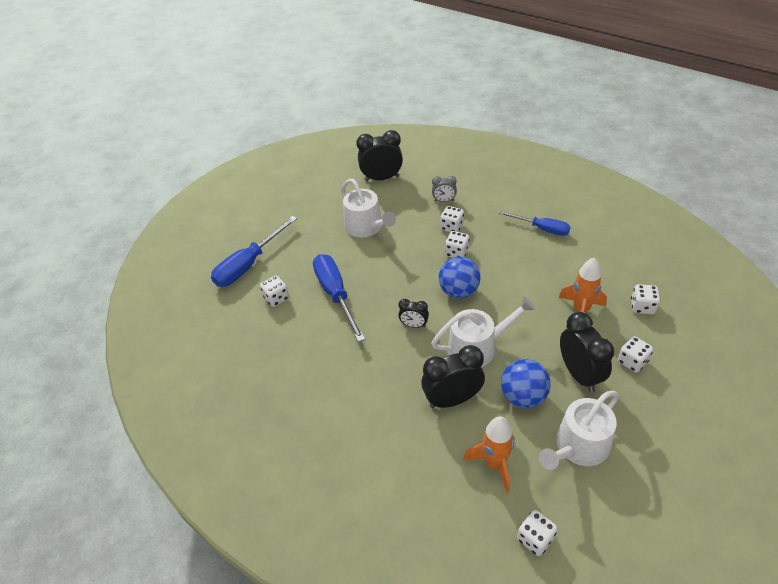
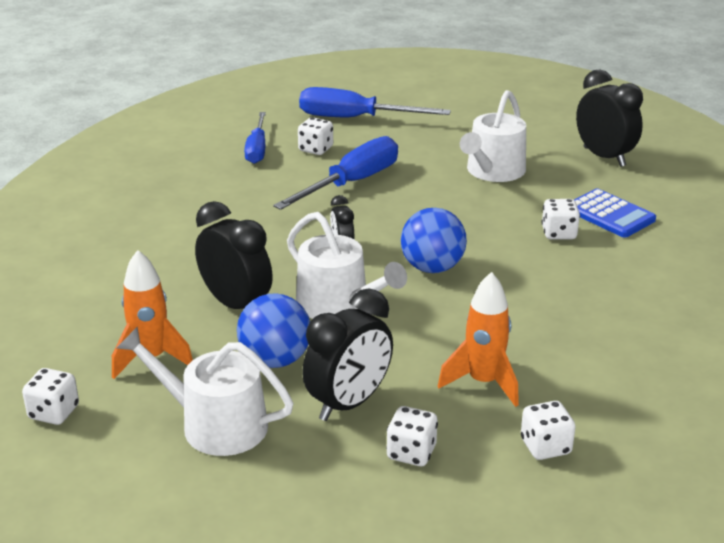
camera: 60 degrees right, 15 degrees down
grey clock [432,176,457,202] -> blue calculator [574,189,656,238]
white dice [445,231,470,258] -> none
blue screwdriver [499,211,571,236] -> blue screwdriver moved to [244,112,266,164]

